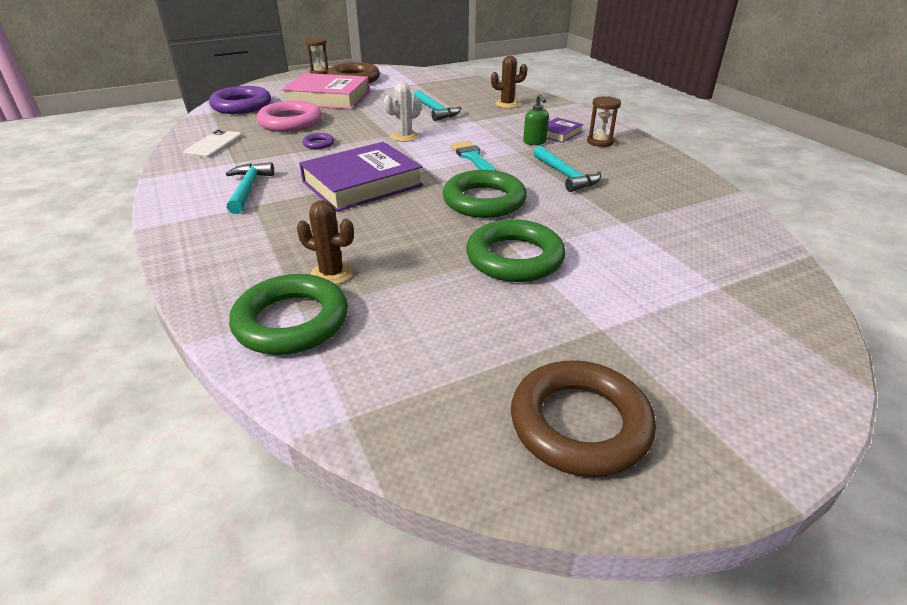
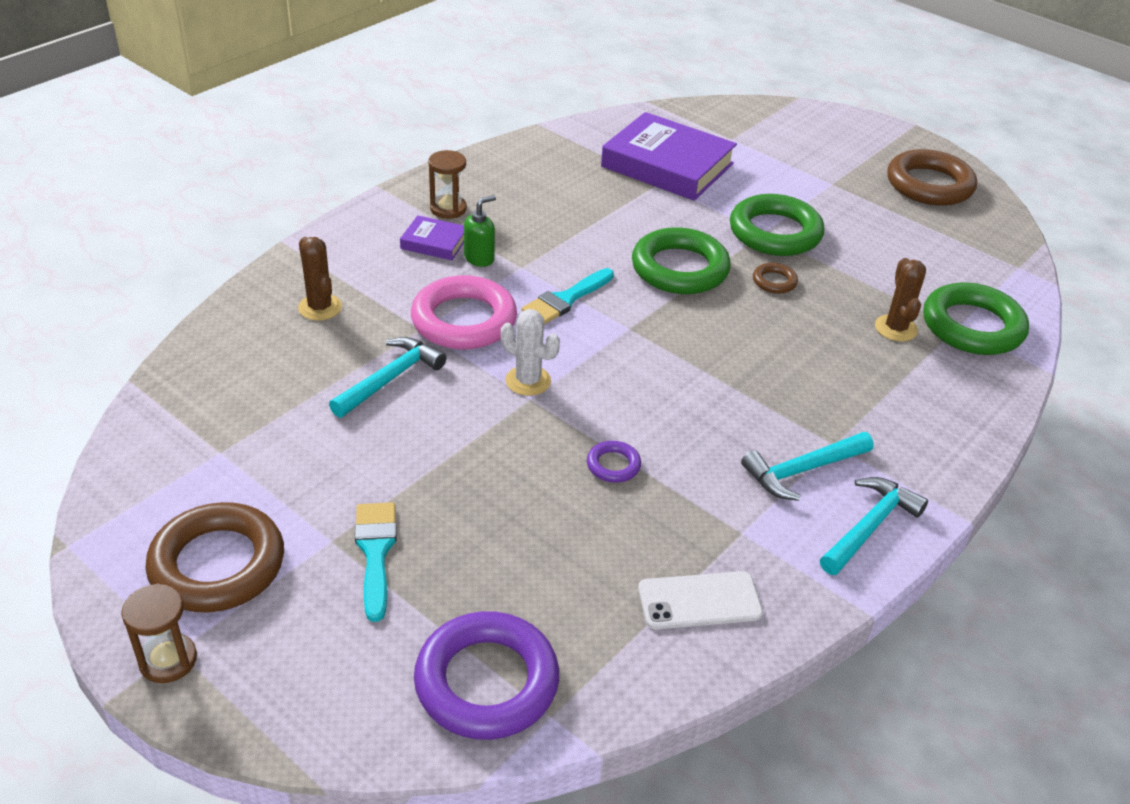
camera: 115 degrees left, 5 degrees up
pink ring [257,101,322,132] -> pink ring moved to [411,275,517,350]
pink book [281,73,370,110] -> turquoise brush [355,502,397,622]
purple book [299,142,423,212] -> purple book moved to [601,112,737,201]
turquoise hammer [534,146,601,192] -> turquoise hammer moved to [820,477,928,575]
none -> brown ring [753,263,798,294]

